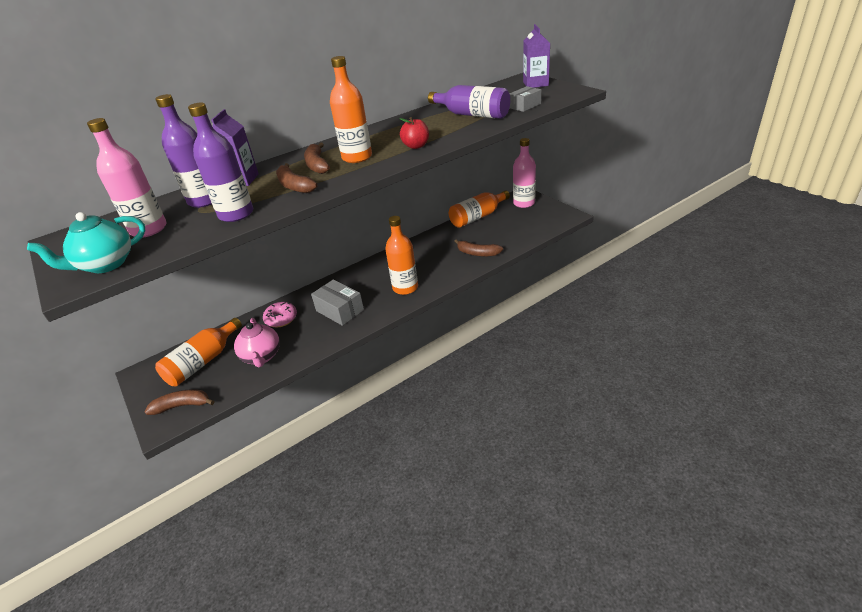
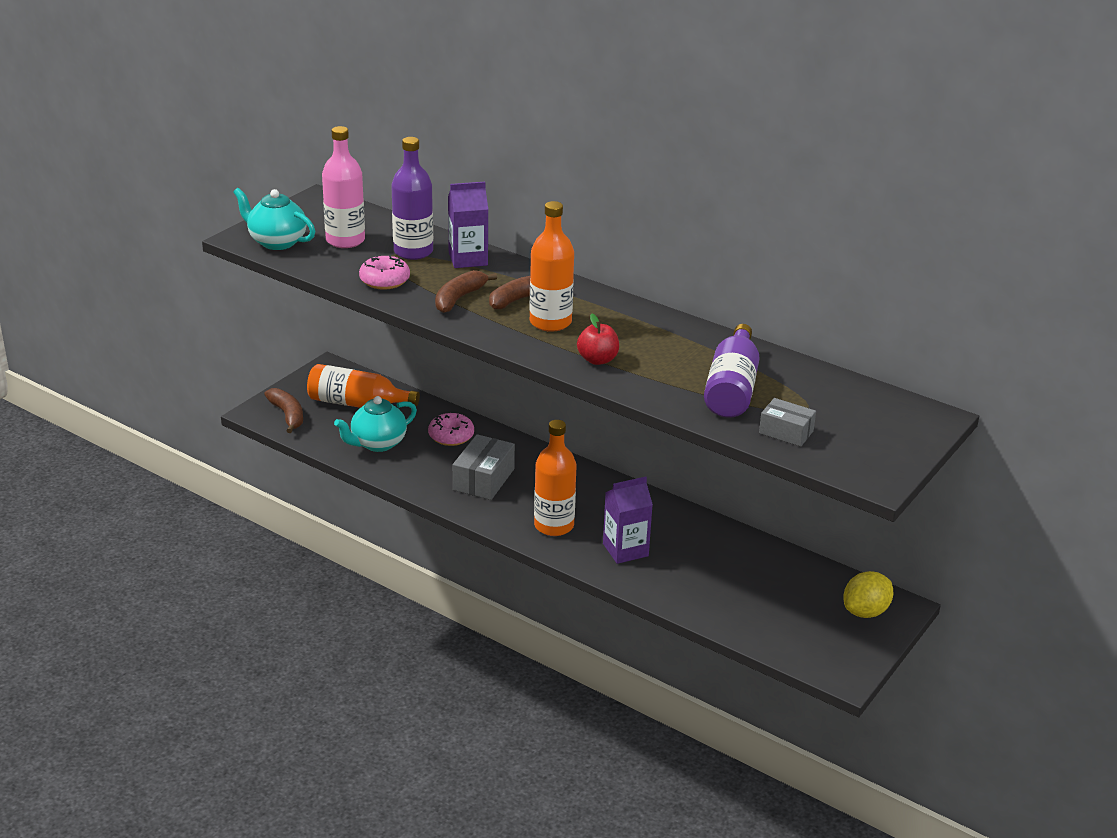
camera: 65 degrees right, 5 degrees down
purple bottle [188,103,253,222] -> pink donut [359,255,410,290]
pink teapot [234,318,280,367] -> turquoise teapot [334,396,417,452]
orange bottle [449,190,510,228] -> none
brown banana [454,239,503,256] -> none
pink bottle [513,138,536,208] -> yellow lemon [843,571,894,618]
purple carton [523,24,550,88] -> purple carton moved to [603,477,653,564]

